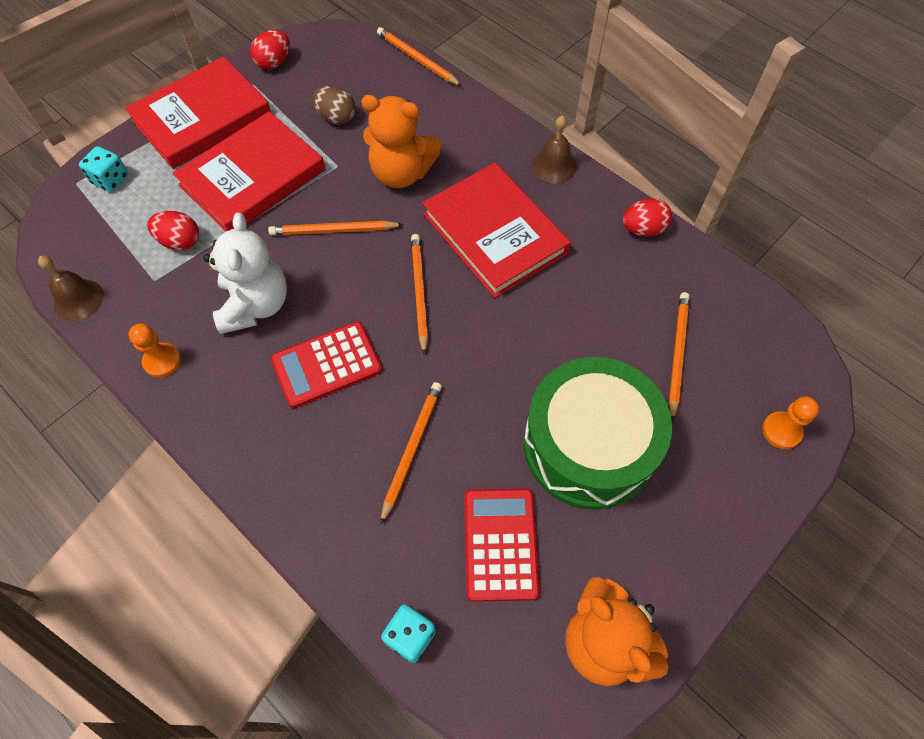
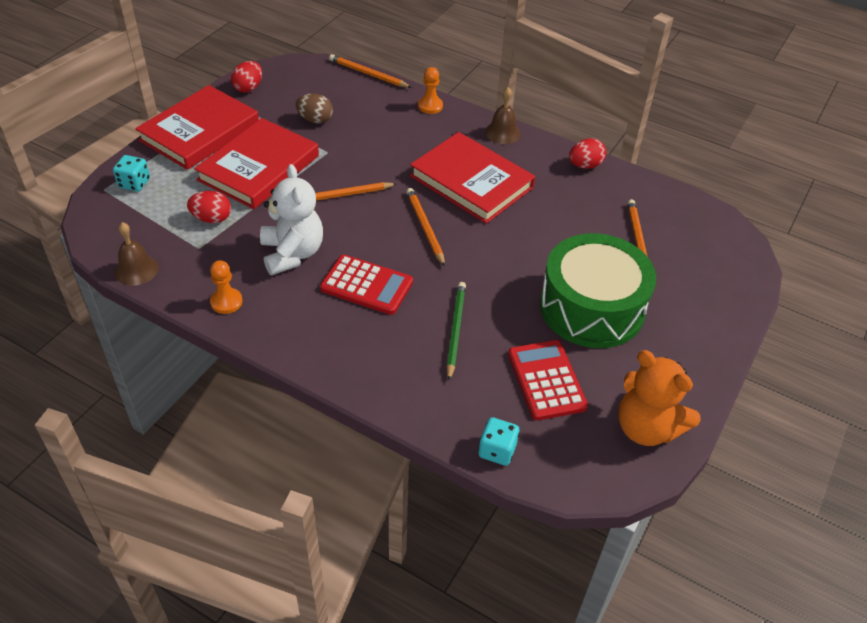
camera: 15 degrees left, 15 degrees down
red calculator [271,322,382,408] -> red calculator turned 120 degrees counterclockwise [320,255,413,315]
orange teddy bear [361,95,441,188] -> none
orange pencil [380,382,442,525] -> green pencil [446,282,466,381]
orange pawn [762,396,819,449] -> orange pawn moved to [418,67,443,114]

